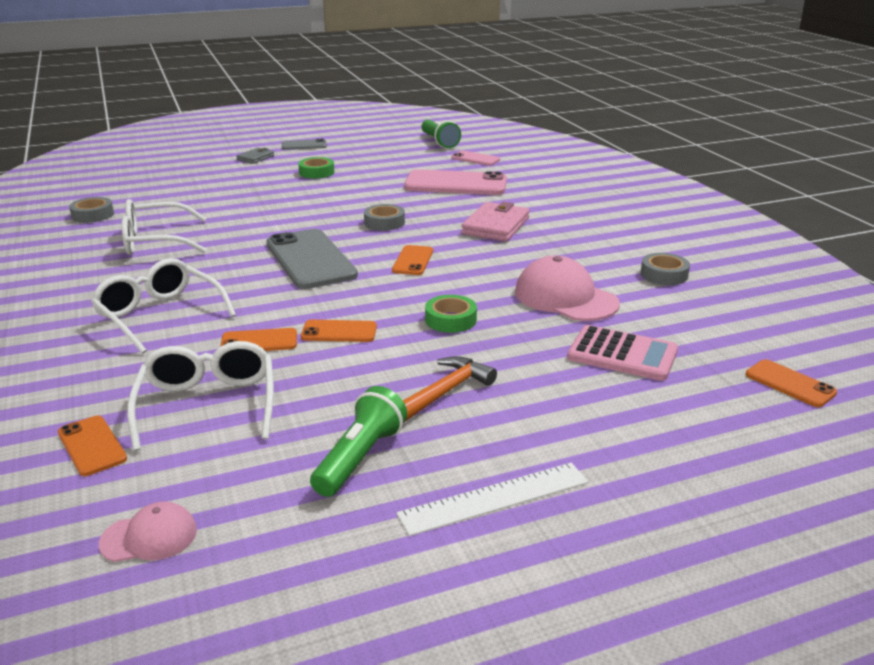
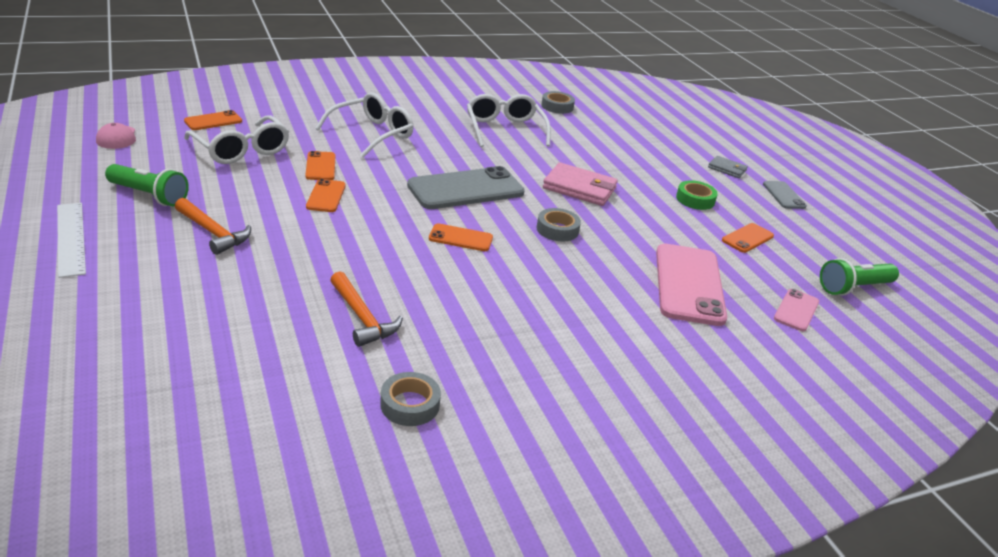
camera: 85 degrees right, 5 degrees up
white glasses [127,341,274,451] -> white glasses turned 60 degrees clockwise [184,115,289,164]
green tape [425,295,477,333] -> none
pink wallet [461,202,530,241] -> pink wallet moved to [543,162,618,206]
pink cap [515,256,620,321] -> orange hammer [330,271,403,347]
pink calculator [567,325,678,381] -> none
orange phone [746,359,837,407] -> orange phone moved to [722,223,774,253]

